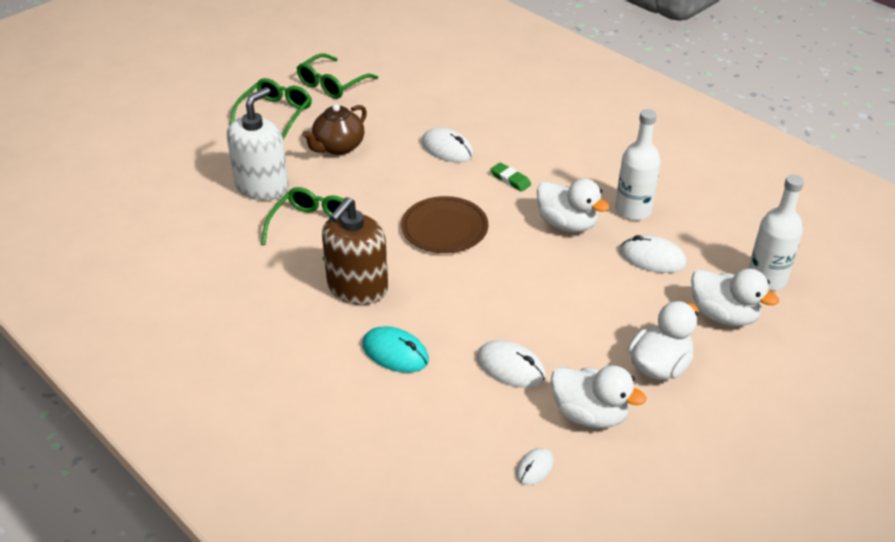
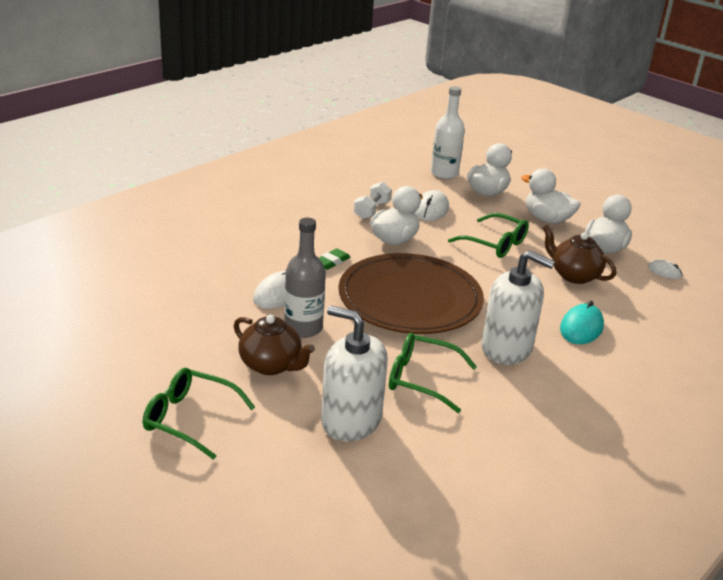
camera: 95 degrees left, 10 degrees down
green glasses [297,53,378,99] -> green glasses moved to [448,213,529,258]
brown soap dispenser [322,197,388,305] -> white soap dispenser [481,250,555,365]
brown plate [401,196,488,253] -> brown plate [339,253,484,334], size x1.71
white mouse [477,340,546,388] -> brown teapot [543,225,616,284]
white bottle [615,109,661,220] -> white dumbbell [354,182,392,220]
none -> grey bottle [284,218,326,338]

